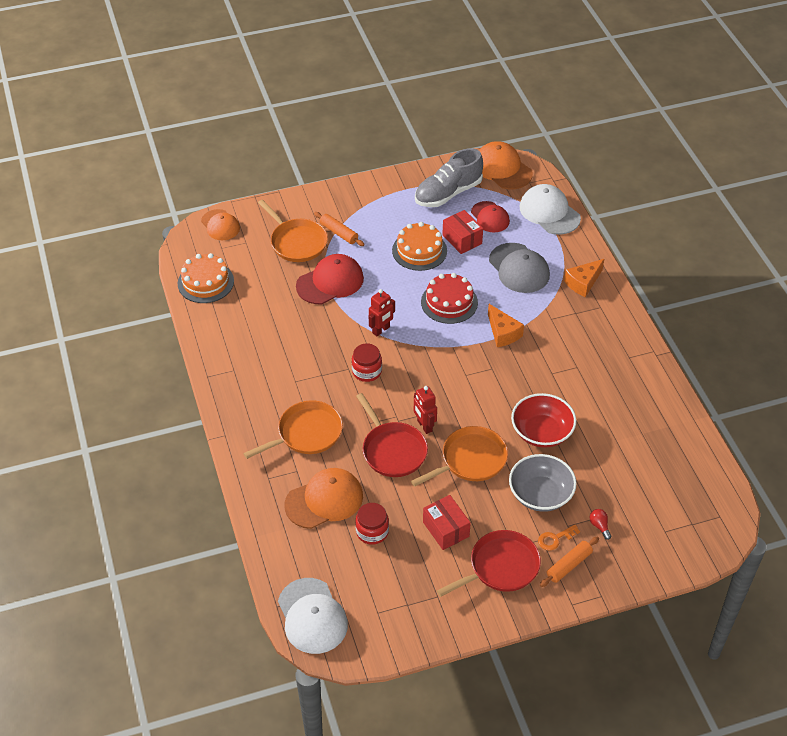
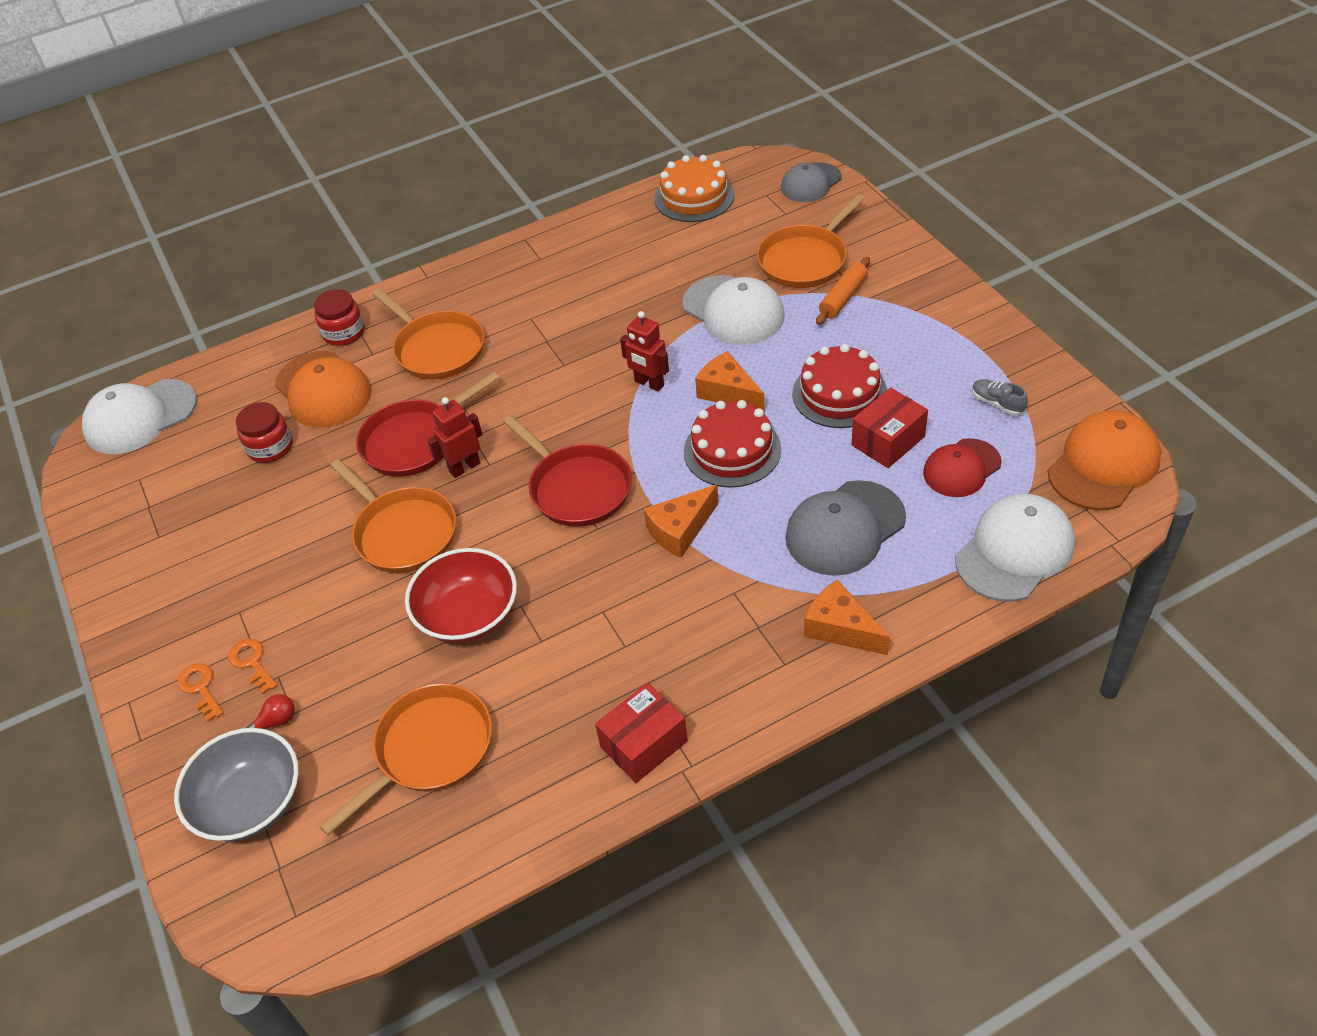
camera: 85 degrees right, 0 degrees up
orange cap [201,209,240,240] -> grey cap [781,162,842,202]
red cap [296,254,364,304] -> white cap [682,275,785,345]
red jar [352,343,382,382] -> red jar moved to [314,289,365,346]
orange cake [392,222,447,271] -> red cake [792,344,887,428]
grey shoe [415,148,483,207] -> grey shoe [972,379,1028,415], size x0.41
red box [423,495,471,550] -> red box moved to [595,683,688,783]
red pan [437,530,541,597] -> red pan moved to [503,415,632,527]
grey bowl [509,454,577,512] -> grey bowl moved to [174,728,299,841]
orange rolling pin [540,536,599,587] -> orange key [177,663,223,722]
none -> orange pan [319,683,492,835]
none -> orange cheese [695,351,765,413]

